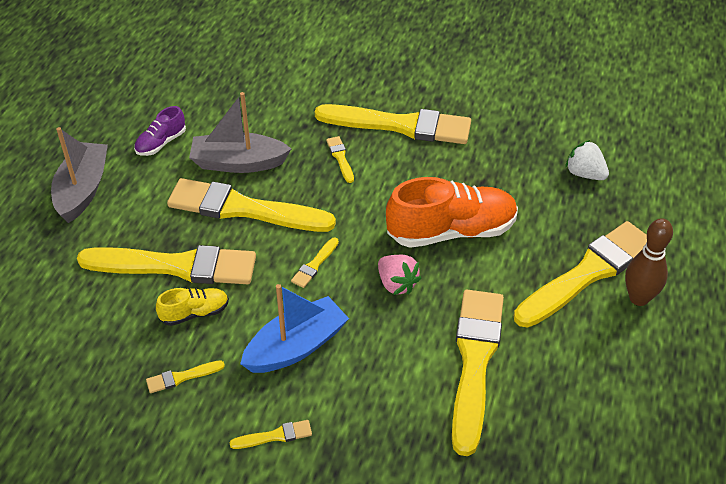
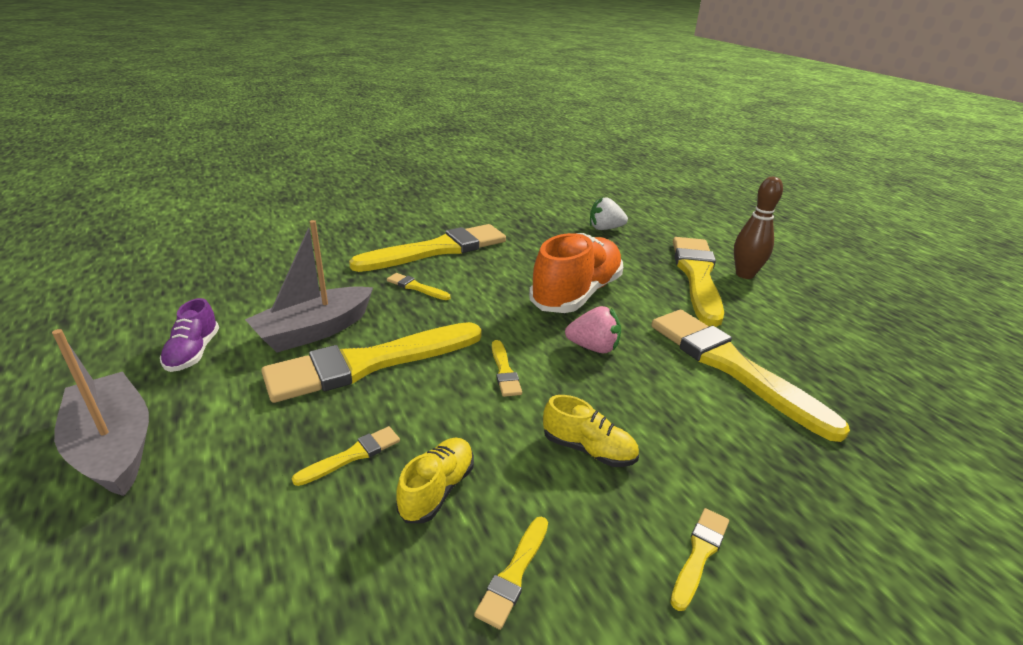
camera: 45 degrees left, 15 degrees down
yellow brush [77,245,256,284] -> yellow brush [292,426,400,486], size x0.40
blue boat [240,284,349,373] -> yellow shoe [543,395,639,467]

